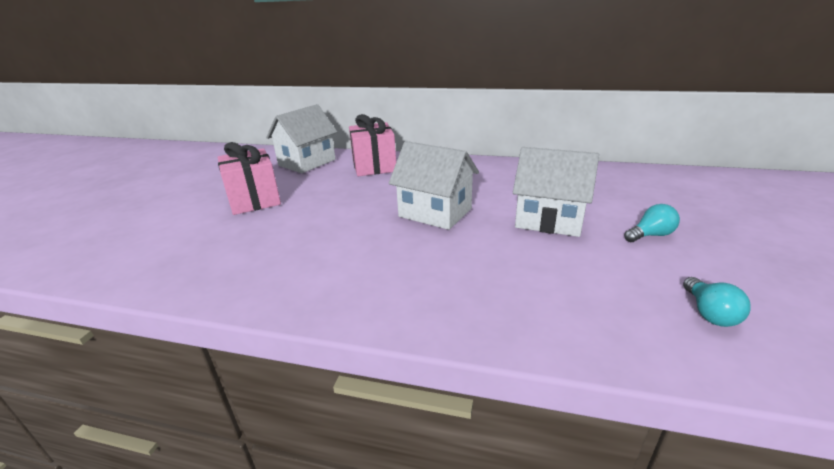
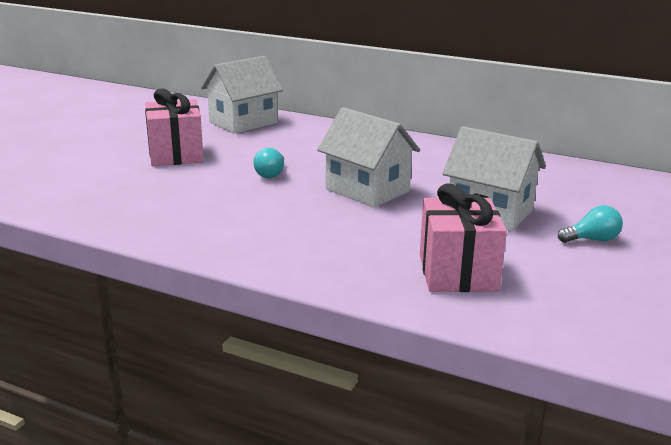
camera: 10 degrees right, 5 degrees down
pink gift [349,114,396,176] -> pink gift moved to [420,183,507,292]
turquoise light bulb [683,277,751,327] -> turquoise light bulb moved to [253,148,284,178]

